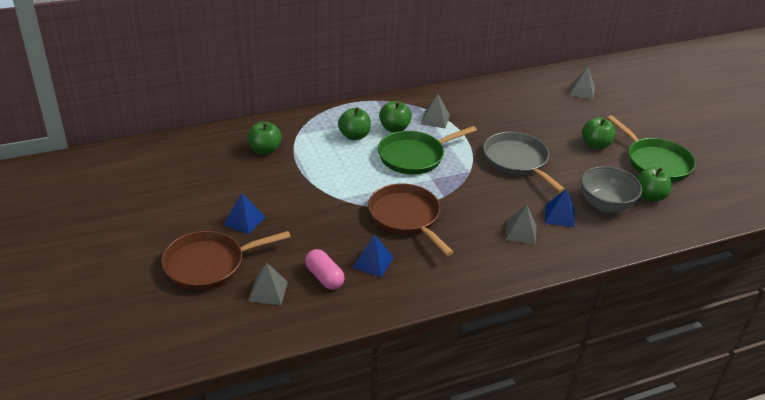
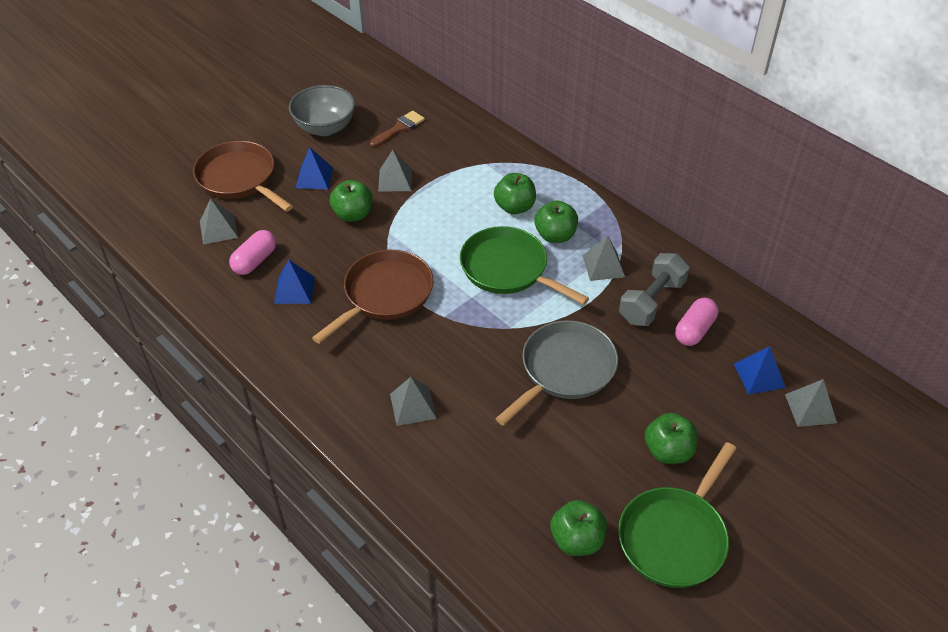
camera: 70 degrees right, 10 degrees up
green apple [247,121,282,155] -> green apple moved to [330,180,373,222]
blue pyramid [545,189,575,228] -> blue pyramid moved to [734,346,785,395]
grey bowl [581,166,642,213] -> grey bowl moved to [289,85,355,136]
none -> brown brush [370,111,425,147]
none -> grey pyramid [378,150,412,192]
none -> grey dumbbell [619,253,690,326]
none -> pink capsule [675,298,718,346]

